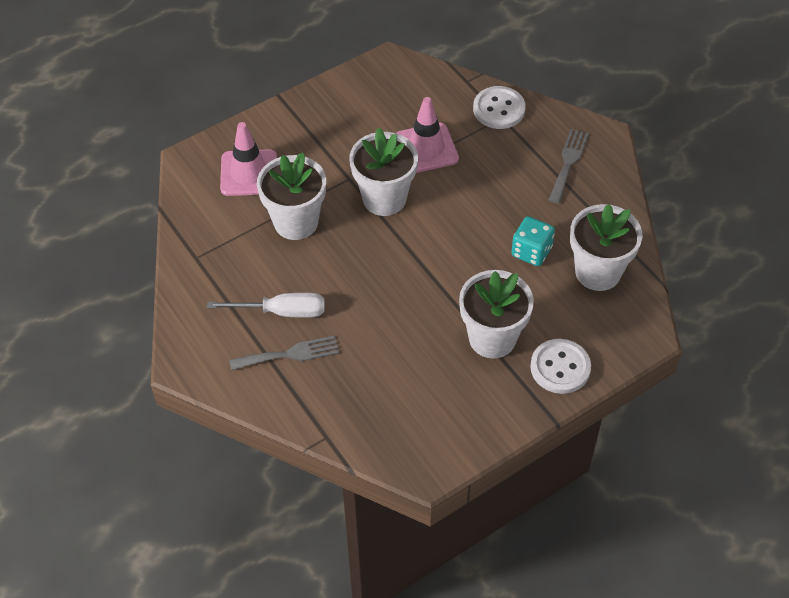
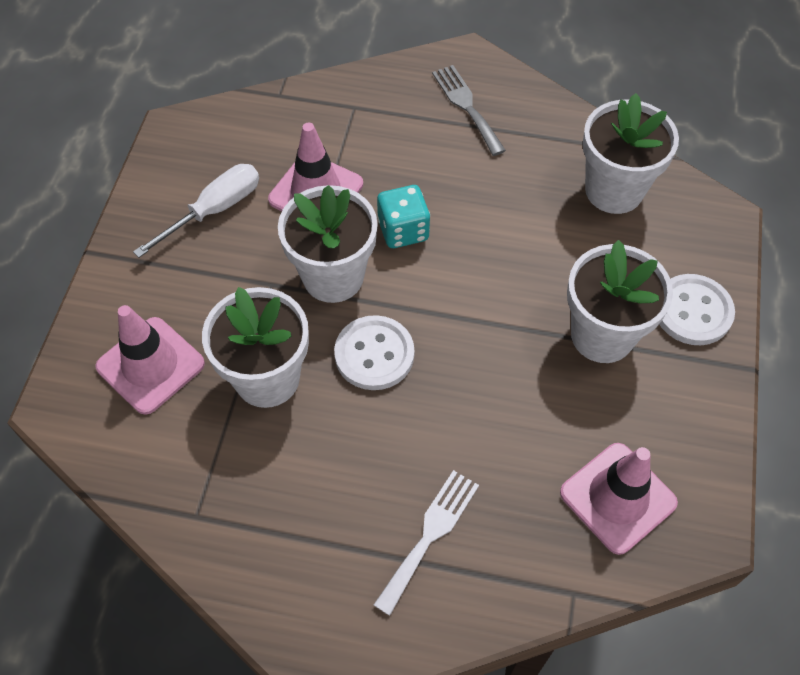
camera: 45 degrees left, 5 degrees up
white screwdriver [207,292,325,318] -> white screwdriver moved to [133,164,259,258]
grey fork [229,336,339,370] -> white fork [374,470,479,616]
white button [473,86,526,129] -> white button moved to [334,315,414,390]
turquoise dice [511,216,555,266] -> turquoise dice moved to [377,185,430,248]
none -> pink traffic cone [560,443,678,555]

